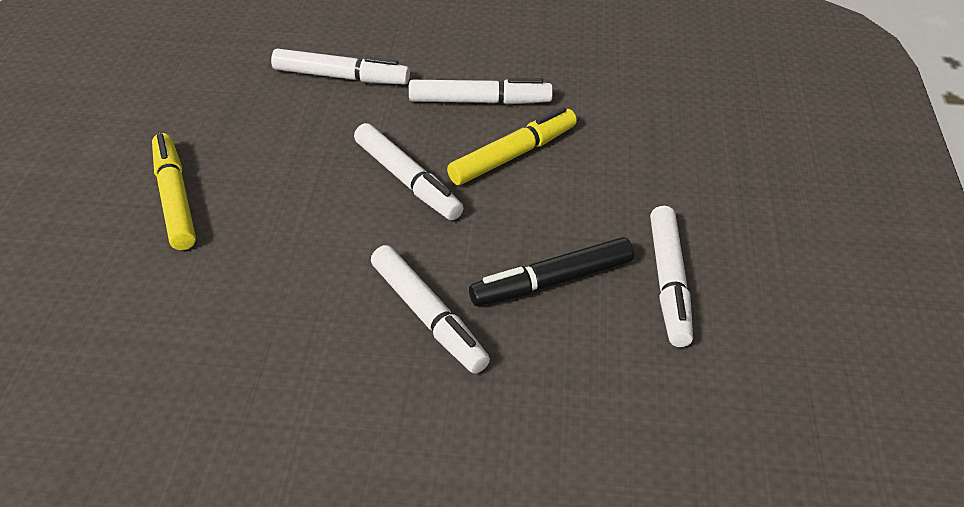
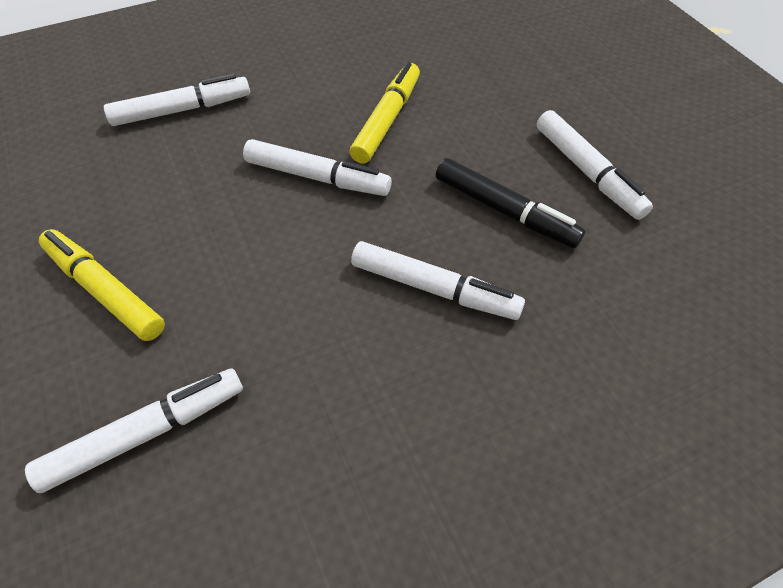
camera: 30 degrees left, 10 degrees up
white marker [409,78,553,105] -> white marker moved to [25,368,243,493]
black marker [469,237,634,306] -> black marker turned 90 degrees counterclockwise [436,158,586,248]

